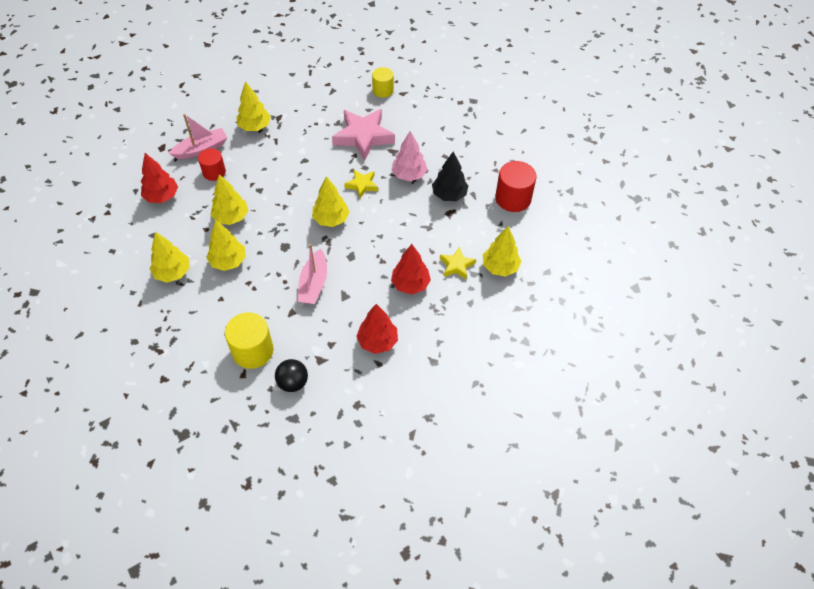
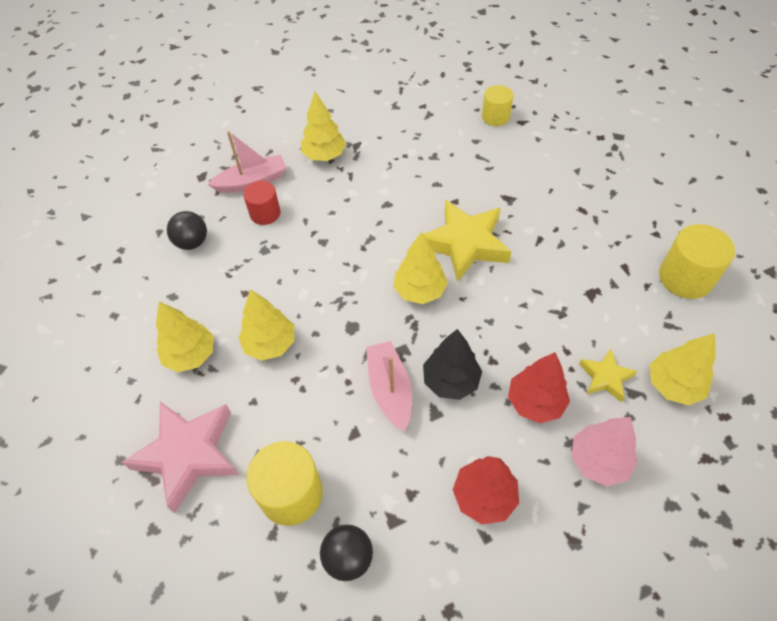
camera: 10 degrees right, 0 degrees up
red tree [141,153,178,203] -> black ball [167,211,207,250]
yellow tree [211,174,249,225] -> none
pink boat [297,244,327,304] -> pink boat turned 150 degrees clockwise [366,341,412,431]
pink star [332,109,395,161] -> pink star moved to [122,402,239,514]
yellow star [344,170,378,198] -> yellow star [423,200,511,282], size x1.92
pink tree [392,131,428,181] -> pink tree moved to [571,417,638,486]
black tree [432,151,468,201] -> black tree moved to [423,329,482,400]
red cylinder [495,161,537,212] -> yellow cylinder [659,224,735,299]

